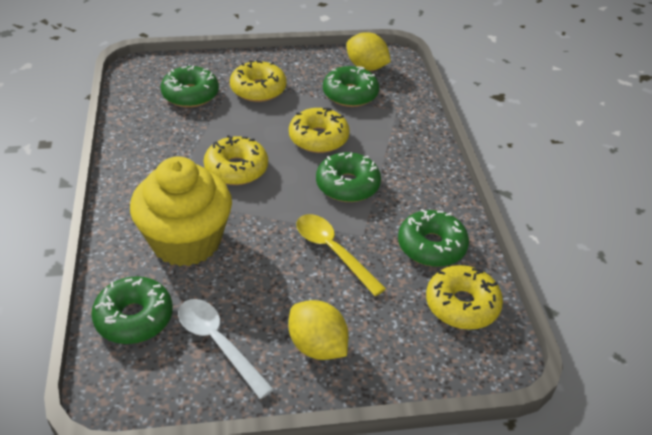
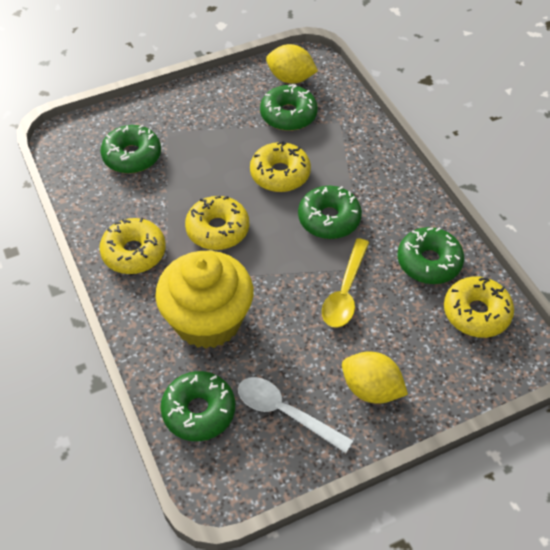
camera: 15 degrees left, 10 degrees up
yellow donut [230,59,286,102] -> yellow donut moved to [99,217,166,274]
yellow spoon [296,214,386,296] -> yellow spoon turned 105 degrees counterclockwise [322,238,369,328]

